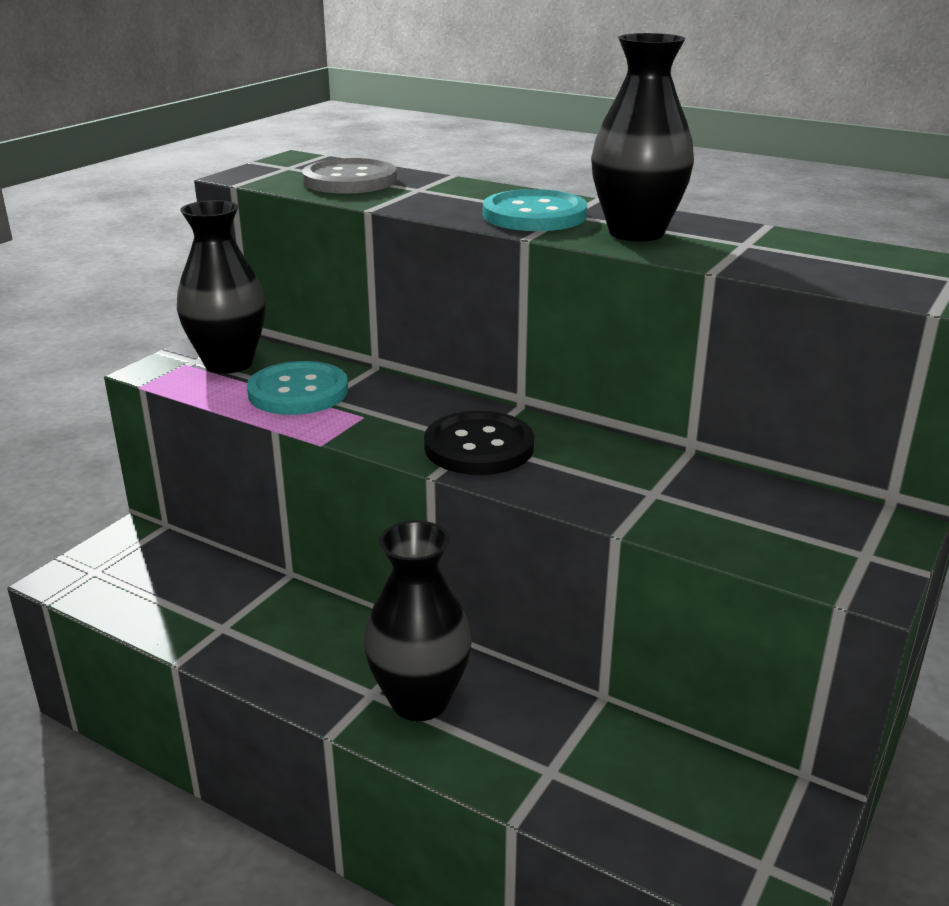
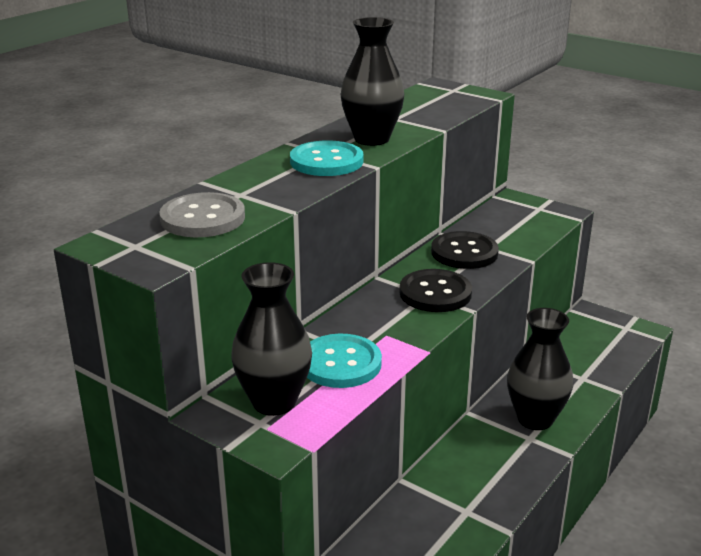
camera: 85 degrees left, 0 degrees up
none -> black button [431,231,499,269]

